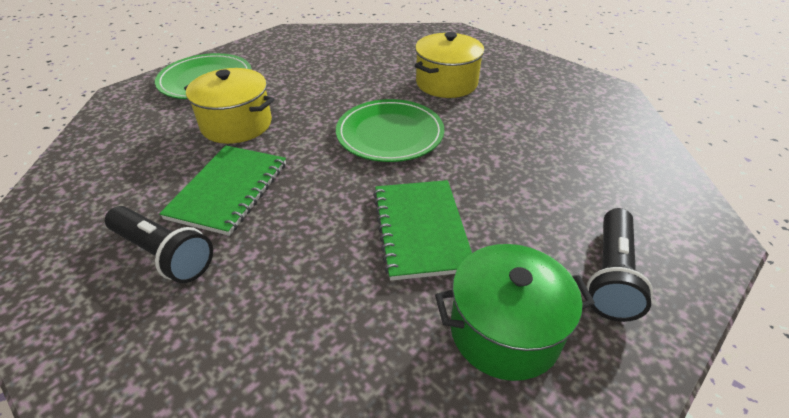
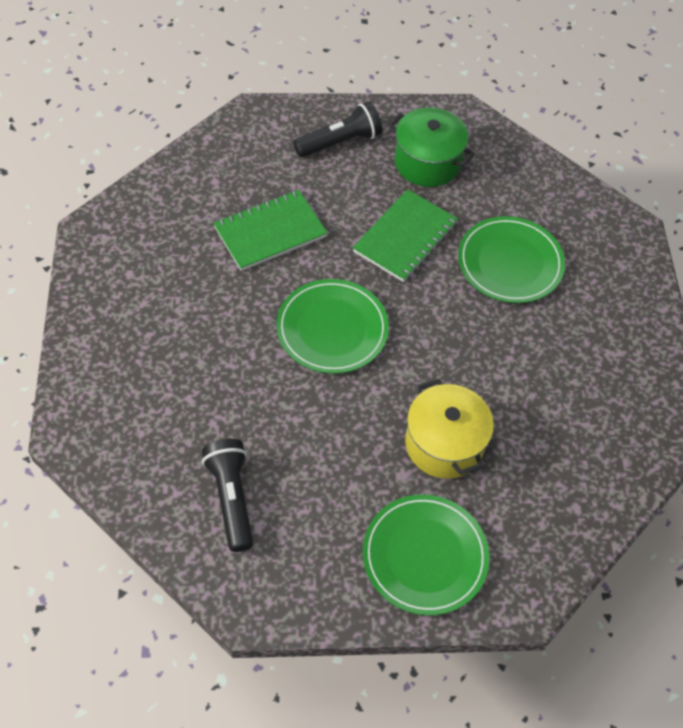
camera: 140 degrees left, 15 degrees up
black flashlight [105,206,213,283] -> black flashlight moved to [202,439,253,552]
green notebook [159,146,286,236] -> green notebook moved to [213,190,328,271]
yellow pot [415,32,484,98] -> none
none -> green plate [458,216,565,303]

